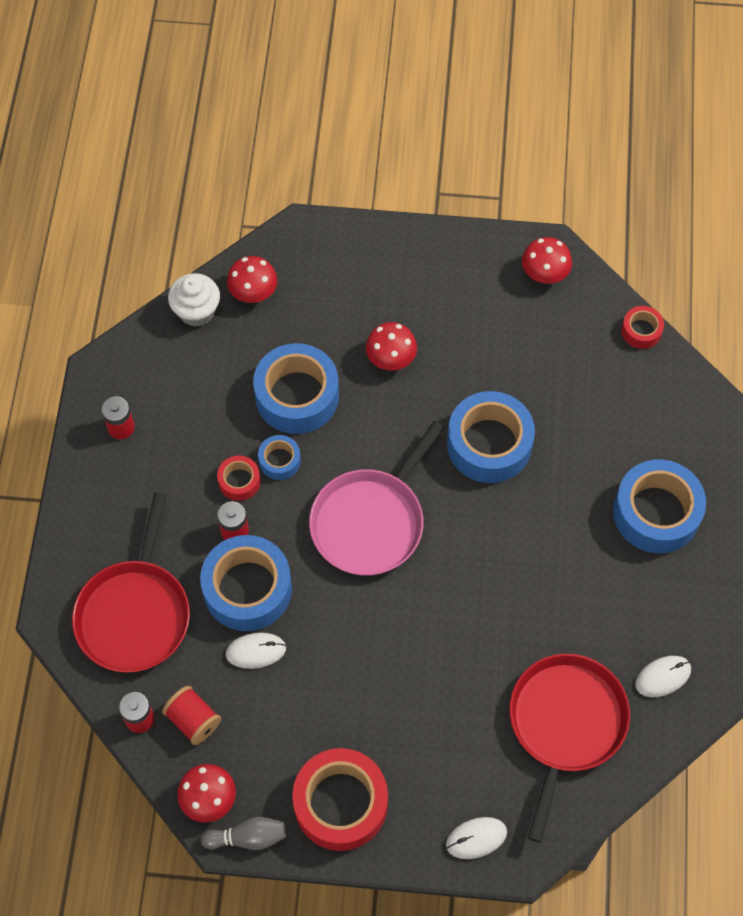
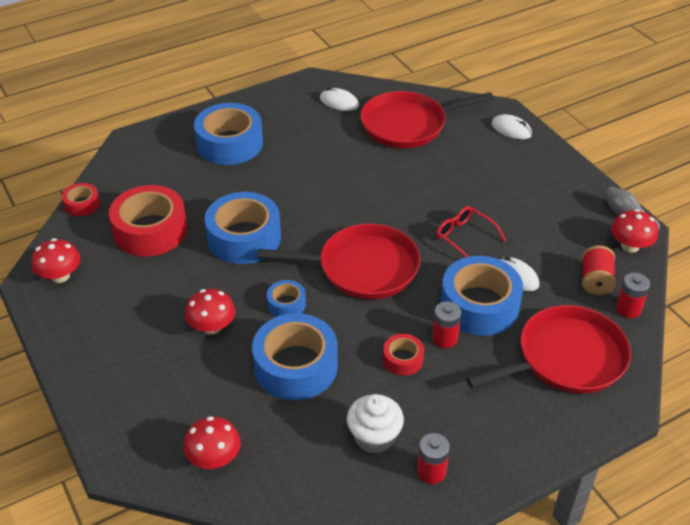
camera: 125 degrees left, 20 degrees down
white cupcake [168,273,220,327] -> white cupcake moved to [347,394,404,454]
blue tape [258,435,301,480] -> blue tape moved to [267,280,306,317]
red tape [292,748,388,851] -> red tape moved to [109,185,187,257]
pink pan [309,421,444,576] -> red pan [257,224,420,299]
none -> red glasses [436,206,506,258]

